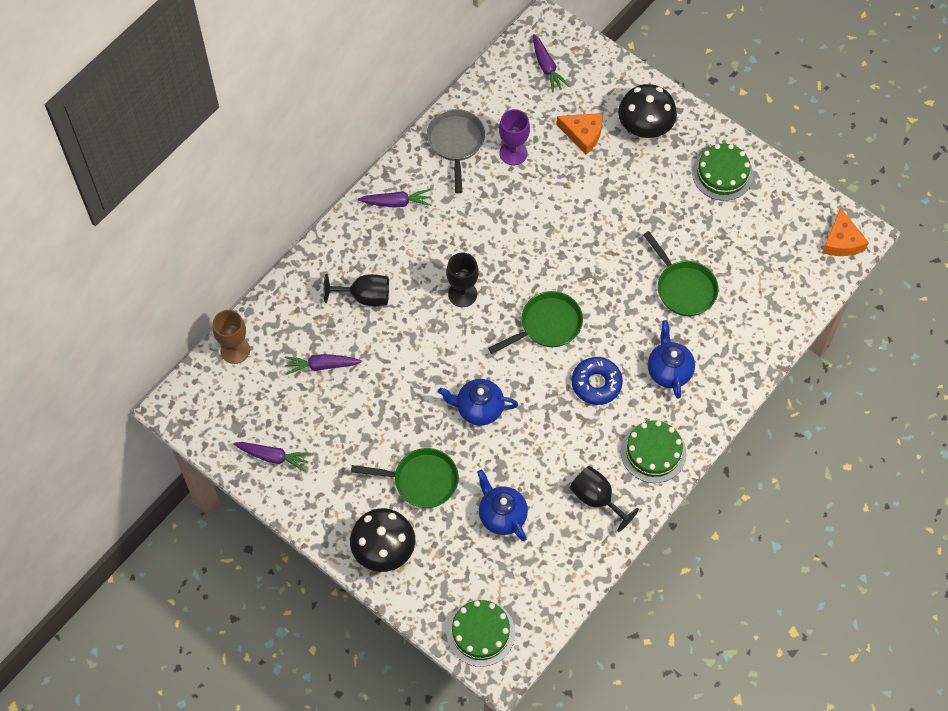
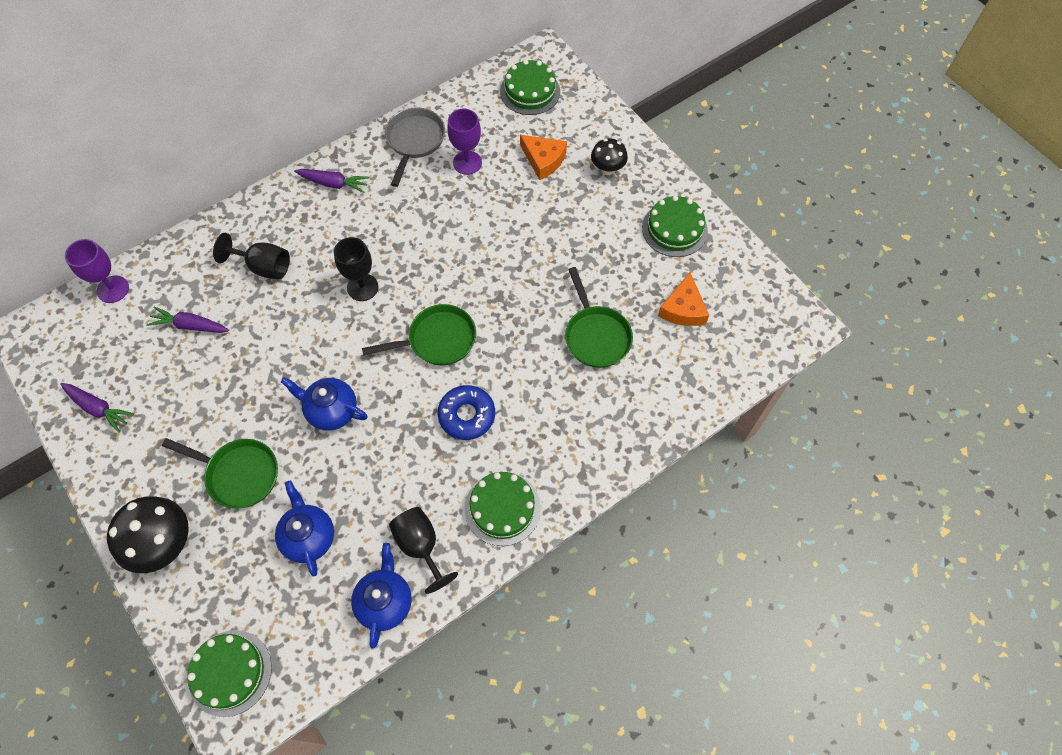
camera: 15 degrees right, 0 degrees up
brown goblet [213,310,250,364] -> purple goblet [65,239,129,303]
purple carrot [533,34,569,92] -> green cake [500,60,560,115]
black mushroom [618,84,677,140] -> black mushroom [591,139,628,175], size x0.60
blue teapot [648,320,695,399] -> blue teapot moved to [351,543,412,649]
orange cheese [822,207,869,256] -> orange cheese moved to [658,272,709,326]

